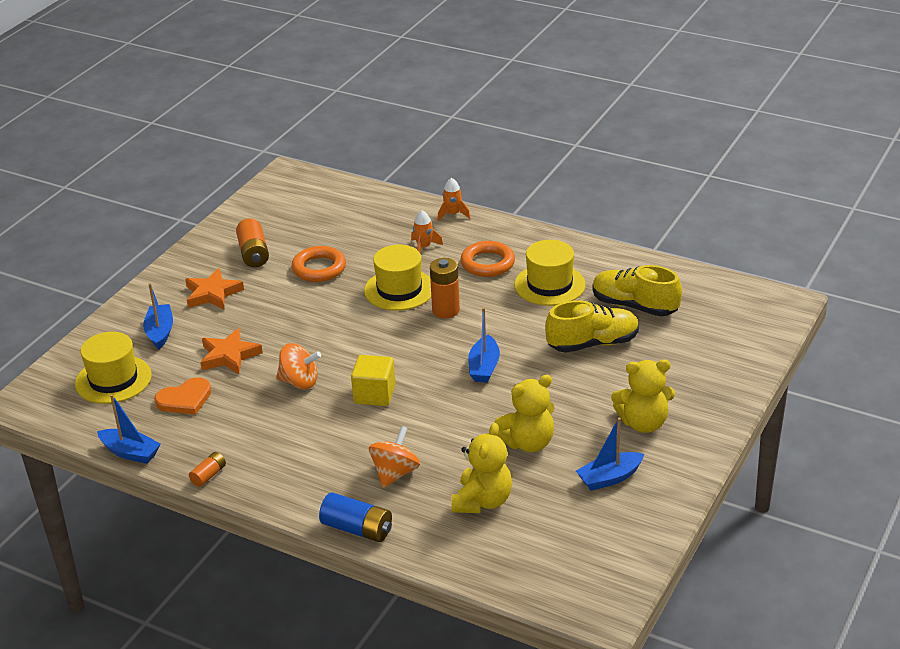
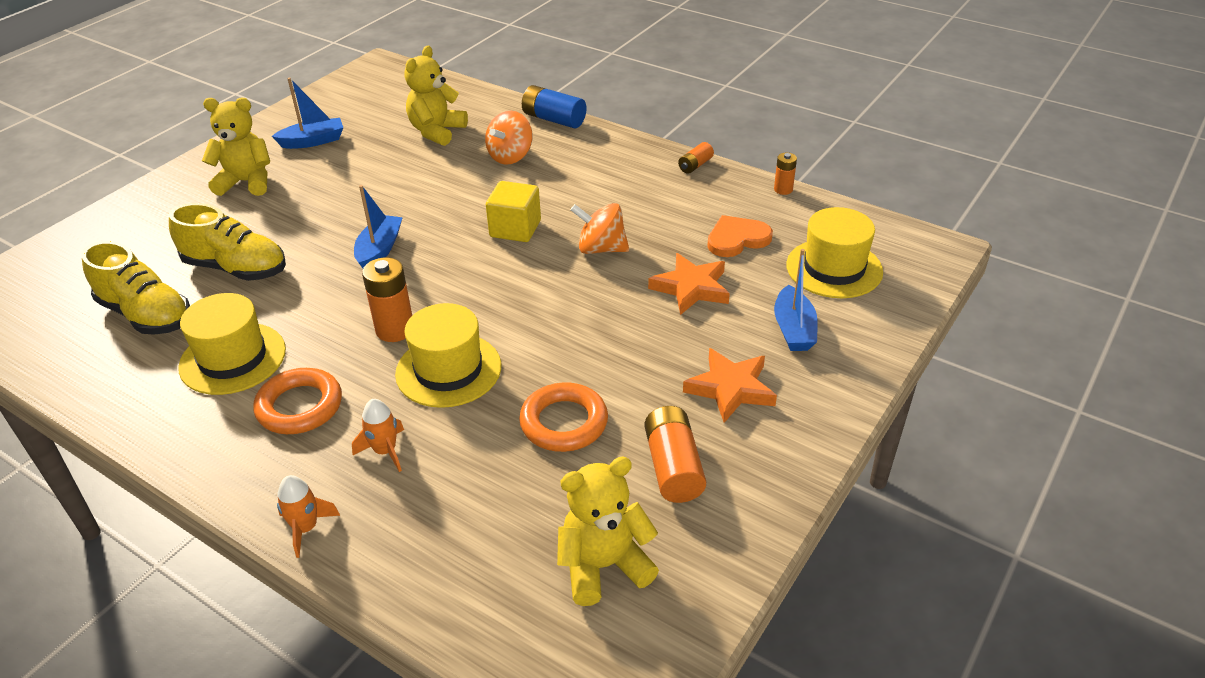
camera: 175 degrees left, 5 degrees up
blue boat [97,394,161,464] -> orange battery [774,153,797,195]
yellow teddy bear [495,375,555,452] -> yellow teddy bear moved to [557,457,659,606]
yellow shoe [545,300,639,353] -> yellow shoe turned 150 degrees counterclockwise [169,203,286,281]

